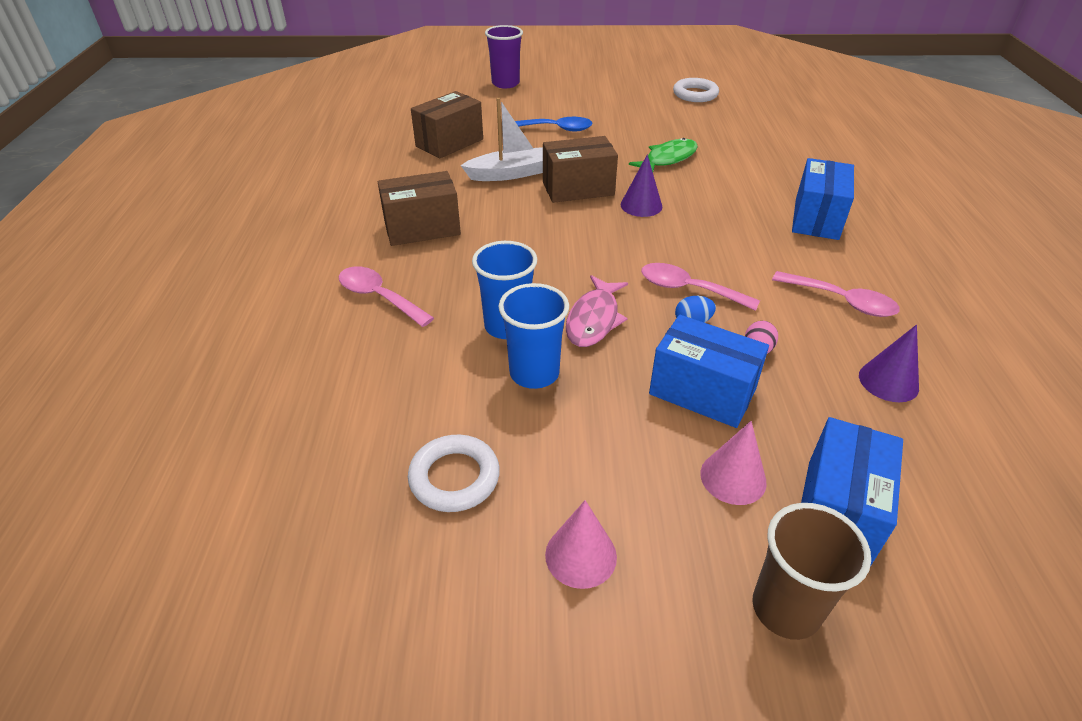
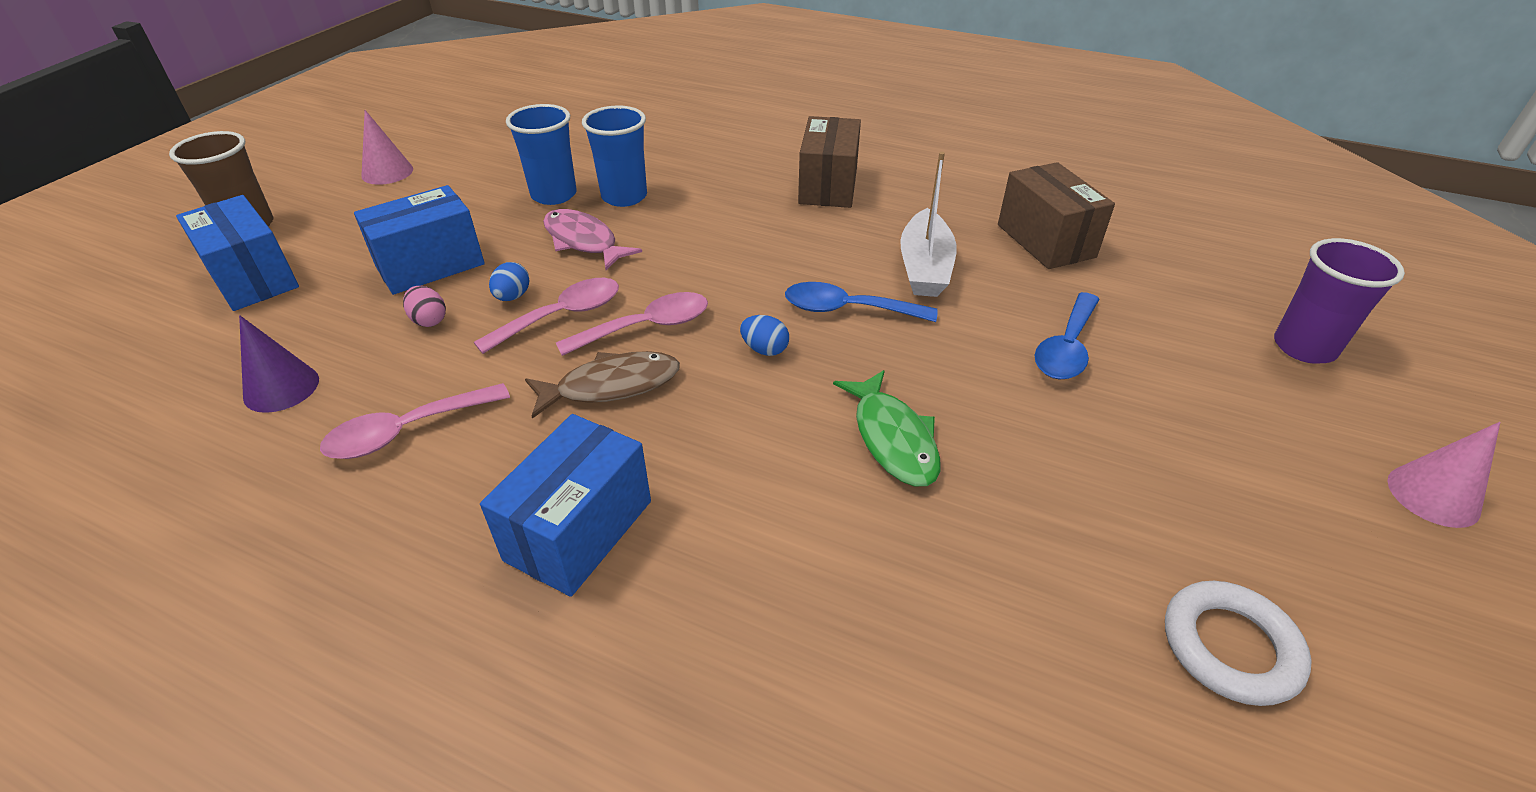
camera: 115 degrees right, 0 degrees up
pink spoon [339,266,434,327] -> pink spoon moved to [556,292,708,356]
white ring [408,435,500,512] -> none
brown box [543,136,618,203] -> blue spoon [785,282,937,322]
purple cone [621,154,662,217] -> blue egg [740,315,789,356]
pink cone [700,421,767,505] -> pink cone moved to [1387,422,1500,528]
blue box [792,158,854,240] -> blue box turned 75 degrees clockwise [480,414,651,597]
none -> brown fish [525,351,680,419]

